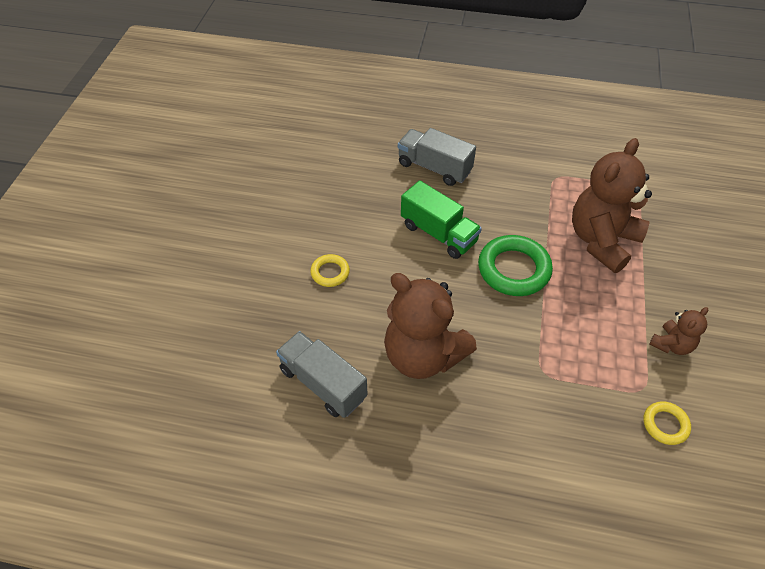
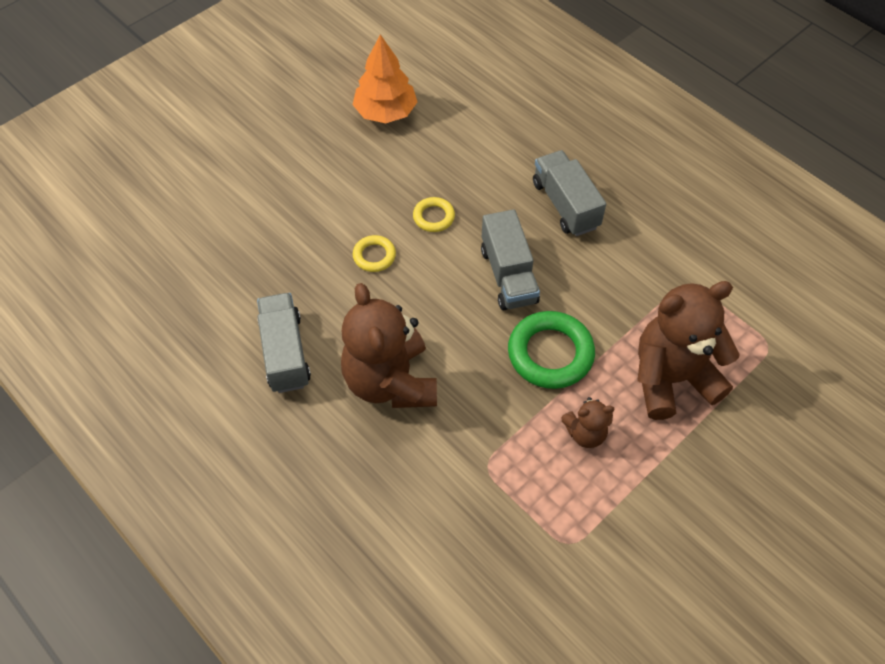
camera: 35 degrees right, 5 degrees up
green truck [401,180,482,259] -> grey truck [481,209,540,310]
yellow ring [643,401,691,445] -> yellow ring moved to [413,197,455,232]
brown teddy bear [649,307,709,355] -> brown teddy bear moved to [561,397,614,448]
none -> orange tree [352,34,417,123]

